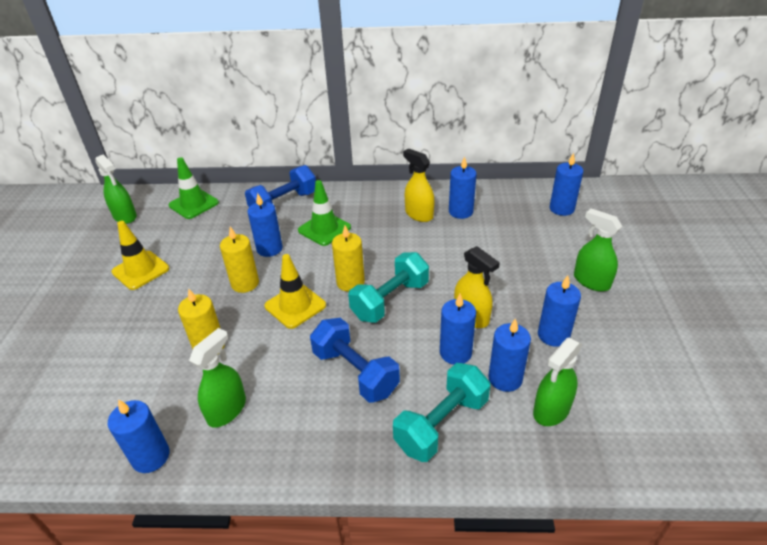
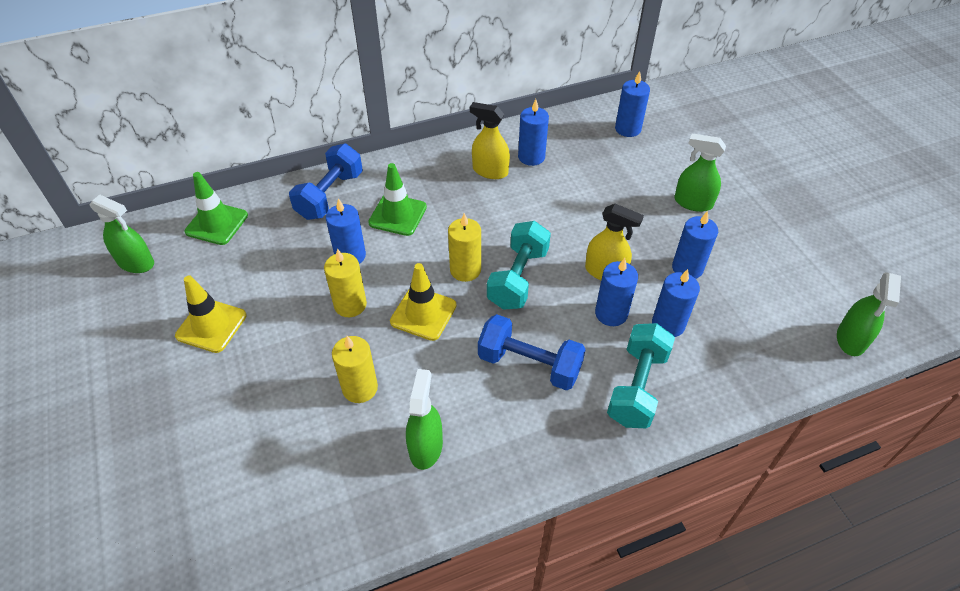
camera: 25 degrees left, 10 degrees up
blue candle [108,399,170,473] -> none
green spray bottle [533,338,582,426] -> green spray bottle moved to [837,272,901,356]

